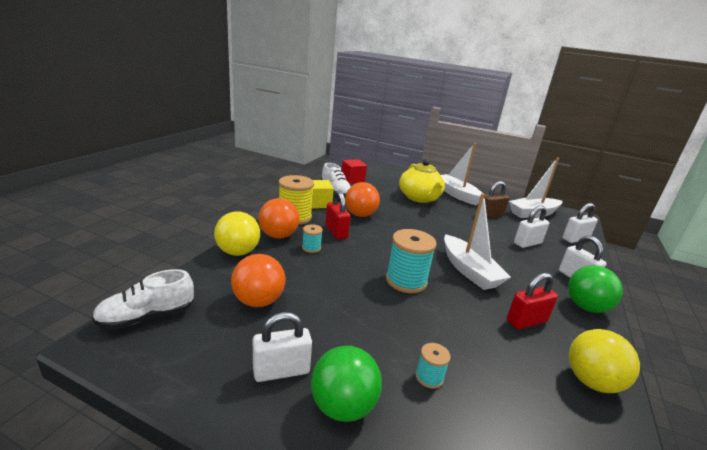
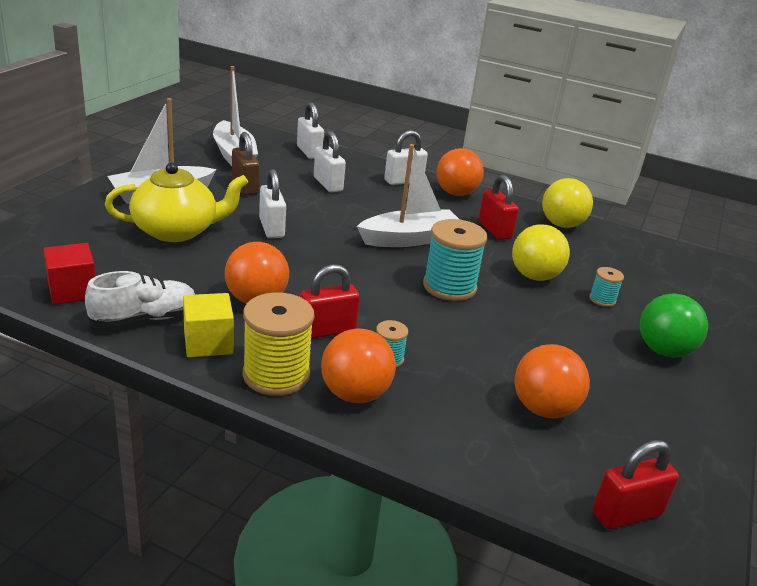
camera: 90 degrees left, 5 degrees up
white shoe [92,269,194,330] -> red padlock [592,440,679,529]
yellow ball [214,211,260,256] -> yellow ball moved to [512,224,570,281]
white padlock [253,312,312,382] -> white padlock moved to [259,169,286,238]
green ball [568,265,623,313] -> orange ball [436,148,484,196]

